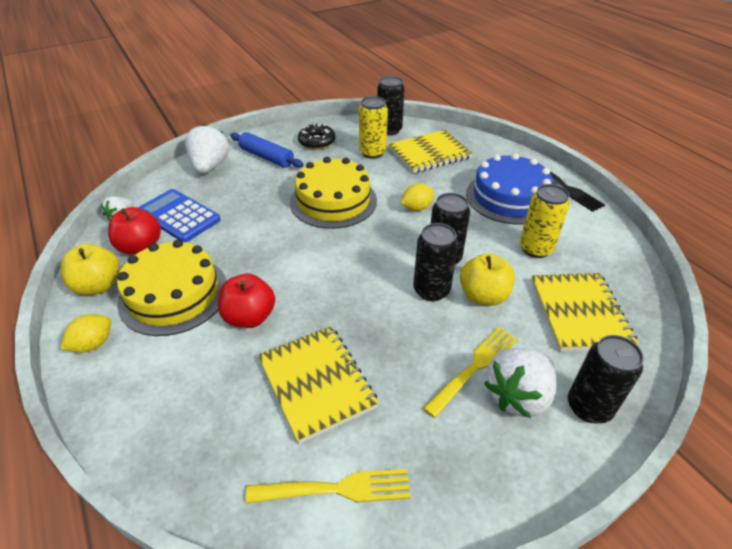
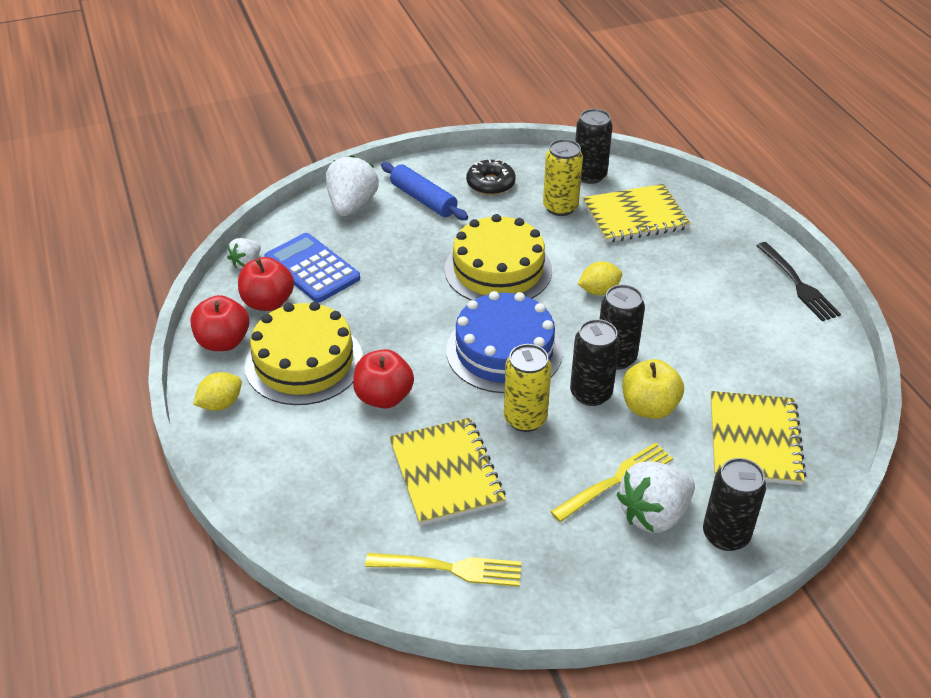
camera: 10 degrees right, 0 degrees up
yellow apple [61,244,119,295] -> red apple [190,295,249,351]
blue cake [466,153,553,224] -> blue cake moved to [446,291,563,393]
yellow can [520,184,570,258] -> yellow can moved to [504,344,551,432]

